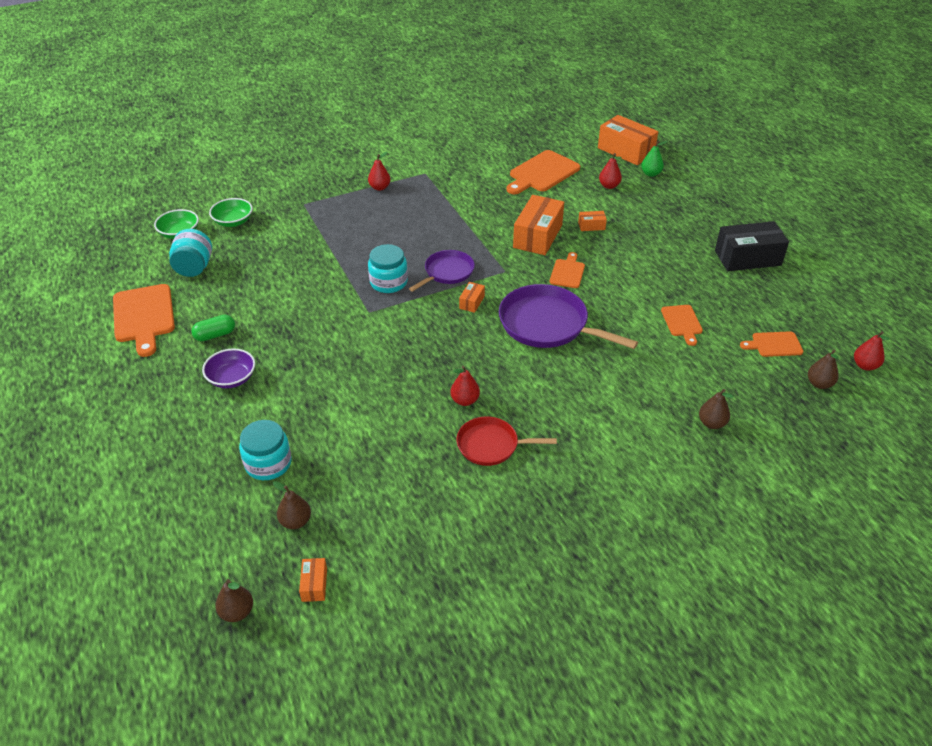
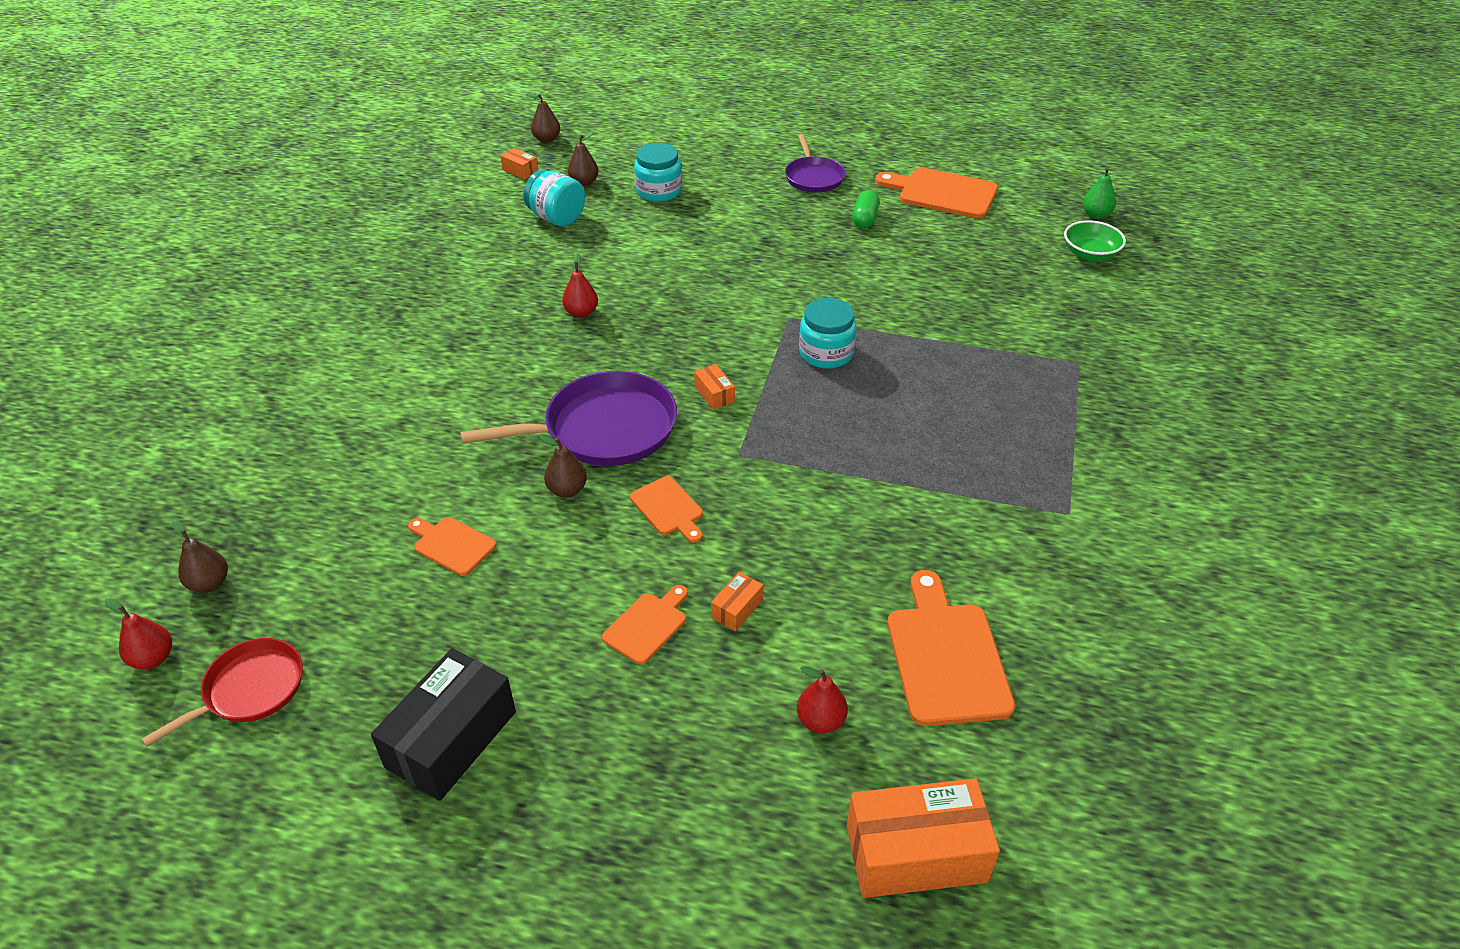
camera: 130 degrees right, 0 degrees up
turquoise jar [169,229,212,277] -> turquoise jar moved to [523,169,585,226]
purple bowl [202,349,255,388] -> none
green bowl [209,198,253,227] -> none
red pear [368,152,390,191] -> none
purple pan [409,250,475,292] -> purple pan moved to [785,134,845,193]
red pan [457,417,557,466] -> red pan moved to [142,638,303,747]
orange box [513,195,564,255] -> none
green pear [641,141,668,177] -> green pear moved to [1083,168,1116,219]
brown pear [699,389,734,429] -> brown pear moved to [539,435,587,498]
orange cutting board [740,331,804,357] -> orange cutting board moved to [602,585,688,664]

